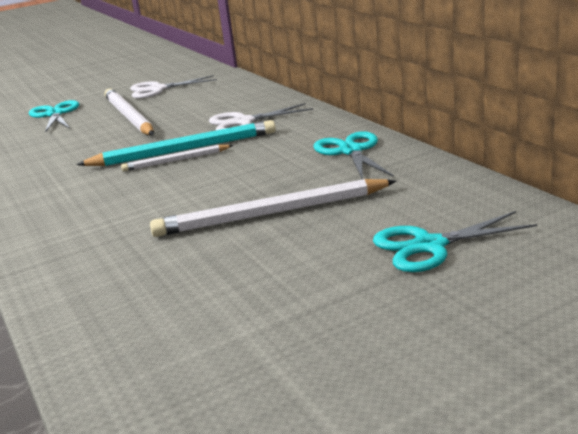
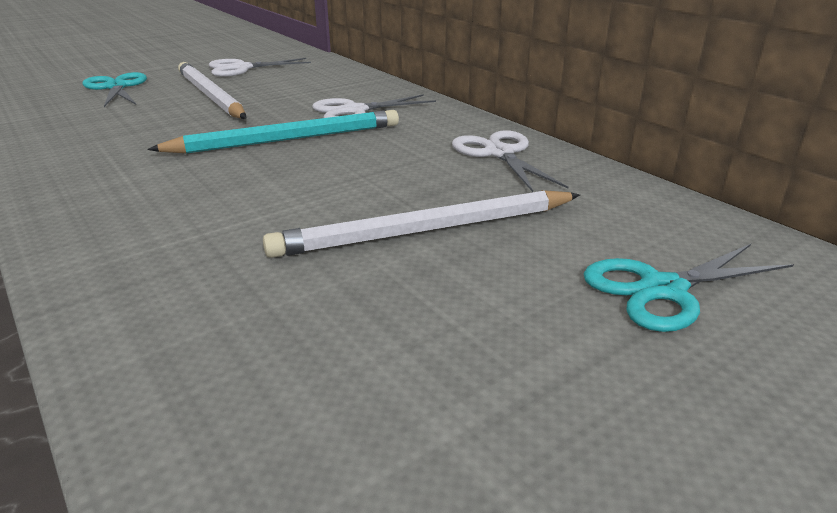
camera: 10 degrees left, 5 degrees up
white pencil [121,145,233,171] -> none
turquoise scissors [314,131,394,180] -> white scissors [452,130,568,192]

